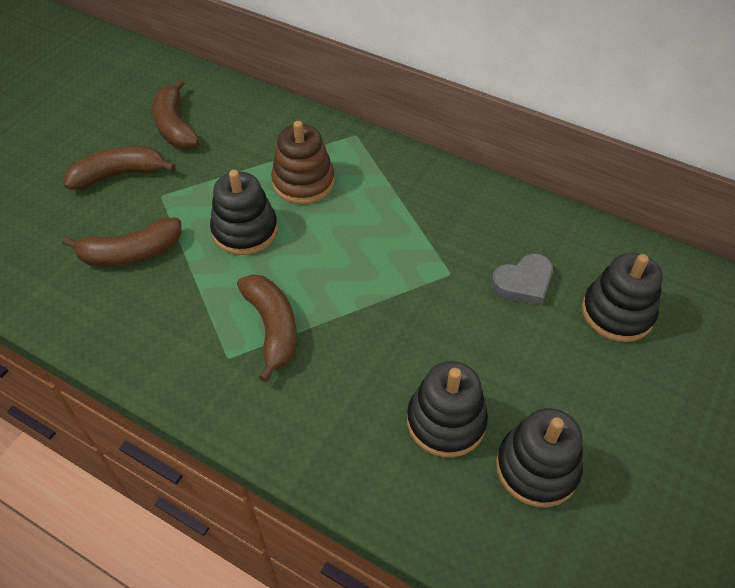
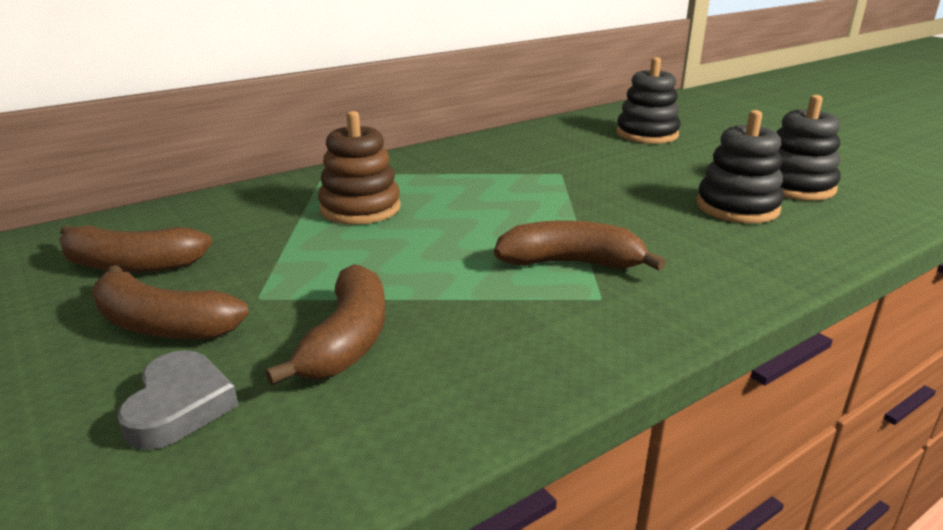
camera: 65 degrees left, 25 degrees down
brown banana [64,146,176,190] -> brown banana turned 75 degrees counterclockwise [91,265,249,339]
black stacking toy [210,170,278,255] -> none
grey heart [491,254,553,306] -> grey heart moved to [117,350,239,450]

